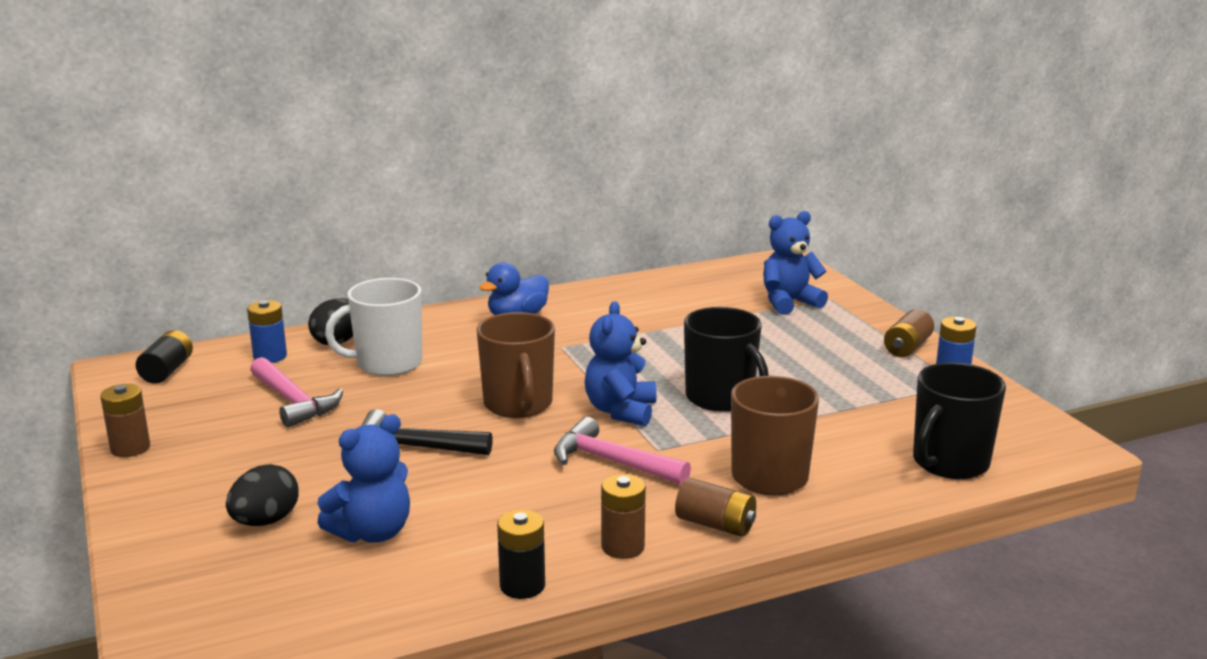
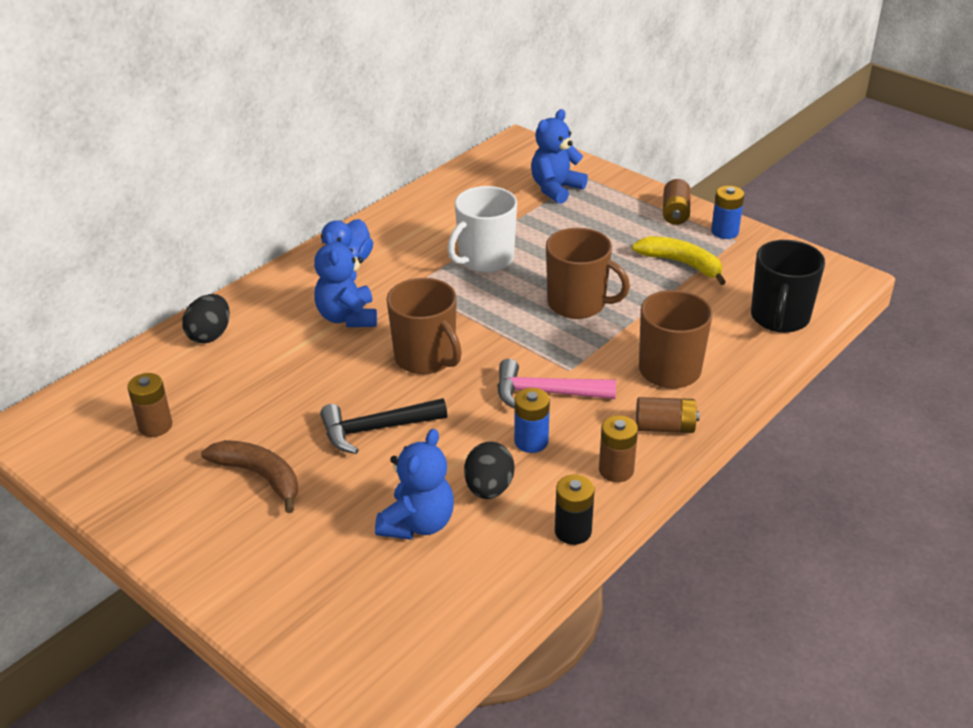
camera: 25 degrees left, 15 degrees up
brown battery [100,384,150,457] -> brown battery moved to [127,373,172,437]
black battery [135,330,193,384] -> none
black egg [226,464,299,526] -> black egg moved to [464,442,514,499]
blue battery [247,300,287,363] -> blue battery moved to [514,388,550,453]
pink hammer [250,357,343,427] -> none
white mug [325,278,422,376] -> white mug moved to [447,186,517,273]
blue teddy bear [585,301,657,426] -> blue teddy bear moved to [314,231,377,327]
black mug [684,307,769,412] -> brown mug [546,228,630,319]
none -> brown banana [201,440,298,513]
none -> yellow banana [632,236,726,285]

